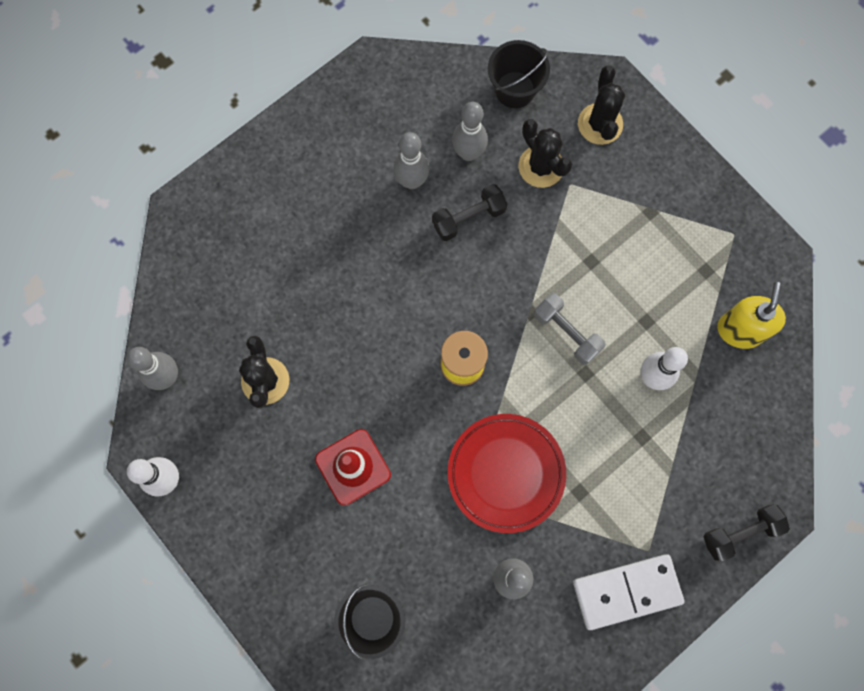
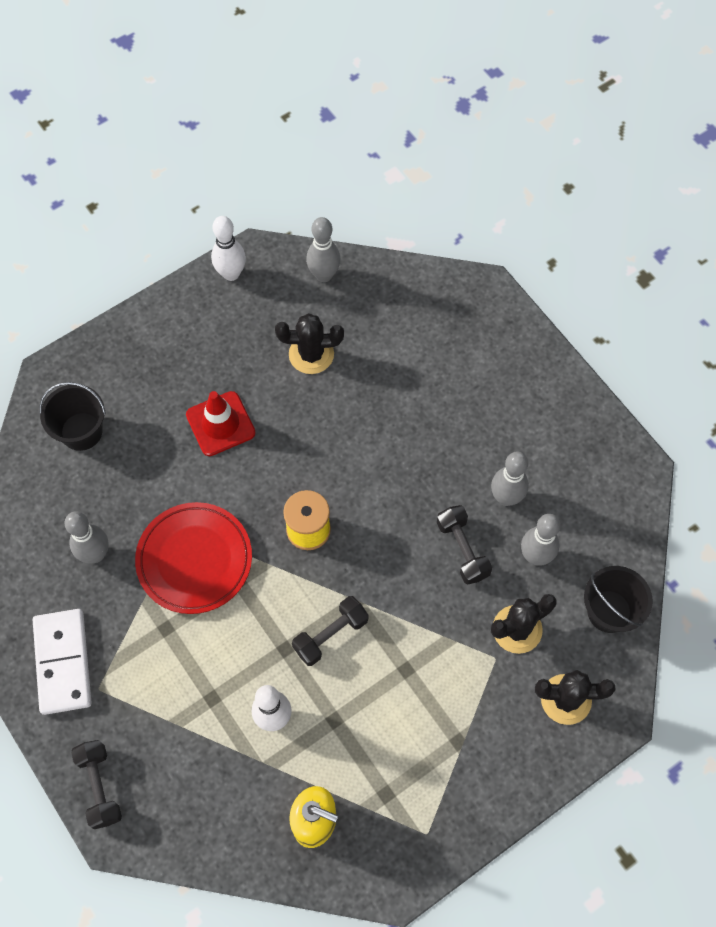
camera: 95 degrees right, 10 degrees down
grey dumbbell [534,293,606,365] -> black dumbbell [292,596,369,666]

